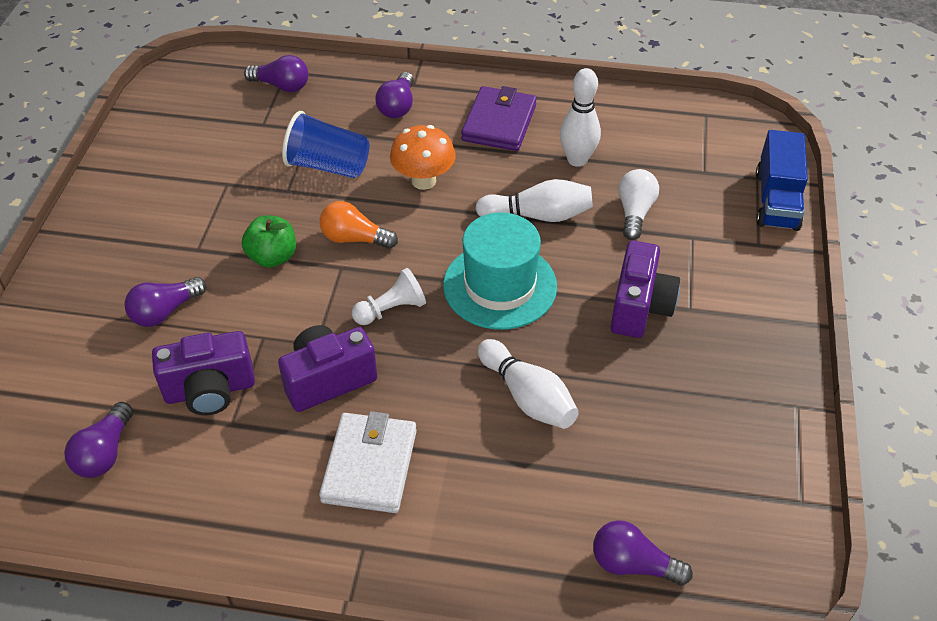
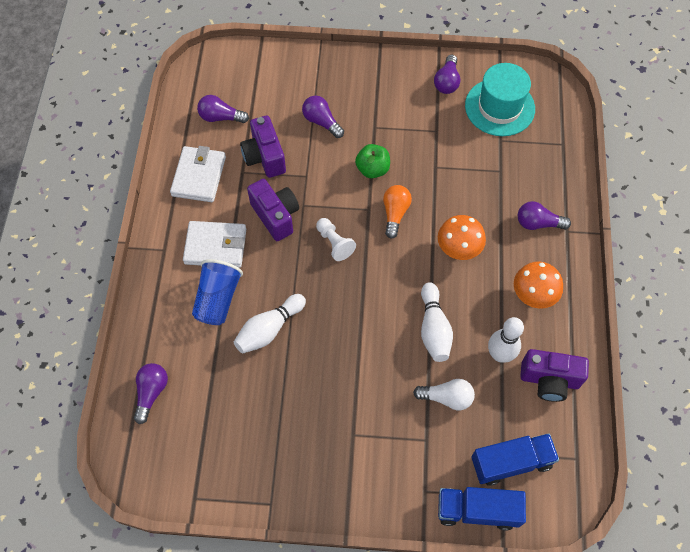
camera: 85 degrees right, 15 degrees up
purple light bulb [244,55,309,92] -> purple light bulb moved to [434,55,460,94]
blue cup [282,111,369,178] -> blue cup moved to [192,259,243,325]
turquoise hat [443,213,557,330] -> turquoise hat moved to [465,63,535,136]
purple wallet [461,86,537,151] -> orange mushroom [514,262,563,309]
purple camera [611,241,680,338] -> purple camera moved to [520,349,589,402]
none -> white wallet [170,146,226,202]
none -> blue truck [471,433,559,486]

